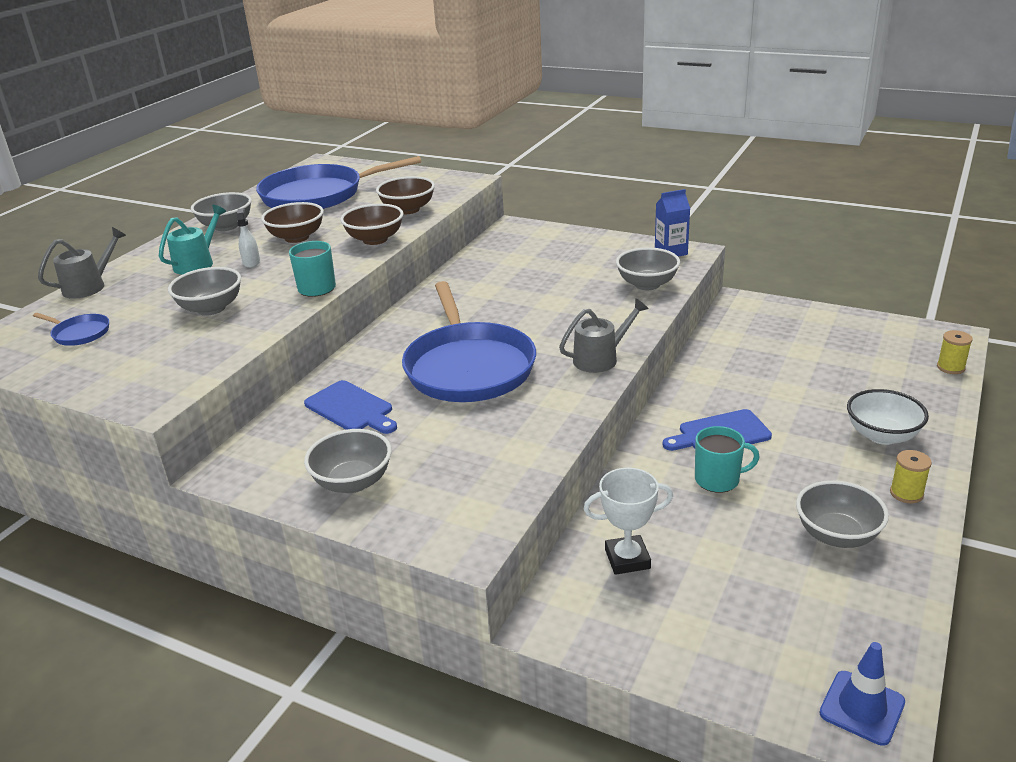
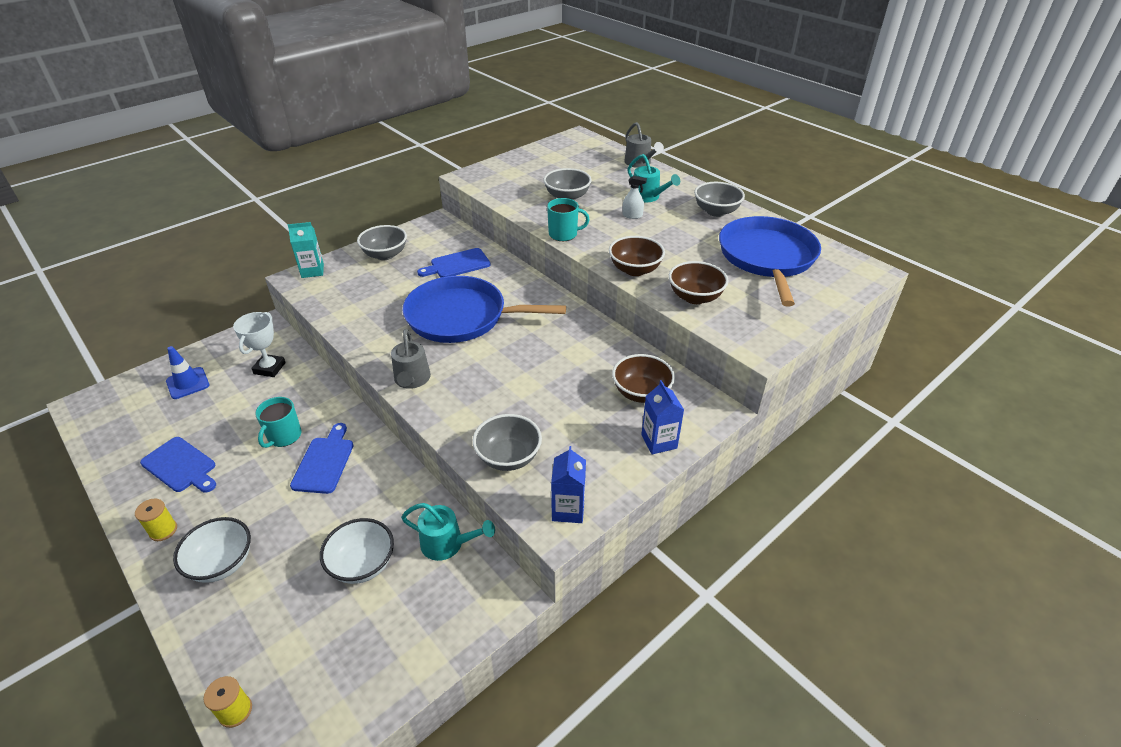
camera: 110 degrees right, 10 degrees up
blue pan [33,313,109,346] -> none
brown bowl [261,202,324,243] -> brown bowl moved to [612,354,675,403]
grey bowl [796,480,889,548] -> blue cutting board [140,437,216,493]
blue traffic cone [819,642,905,746] -> blue traffic cone moved to [166,346,209,399]
none -> turquoise carton [288,222,324,278]
none -> white bowl [320,518,394,584]
none -> turquoise watering can [401,503,495,561]
none -> blue carton [641,380,684,454]

